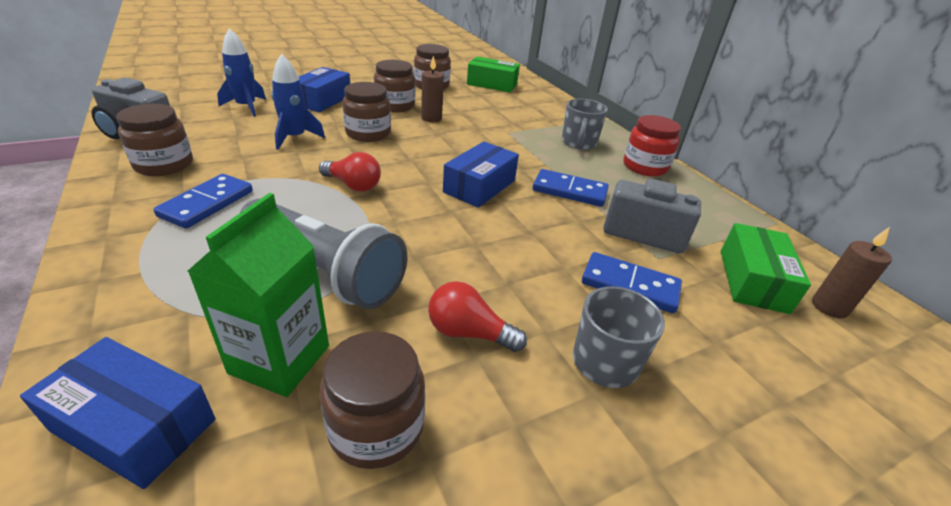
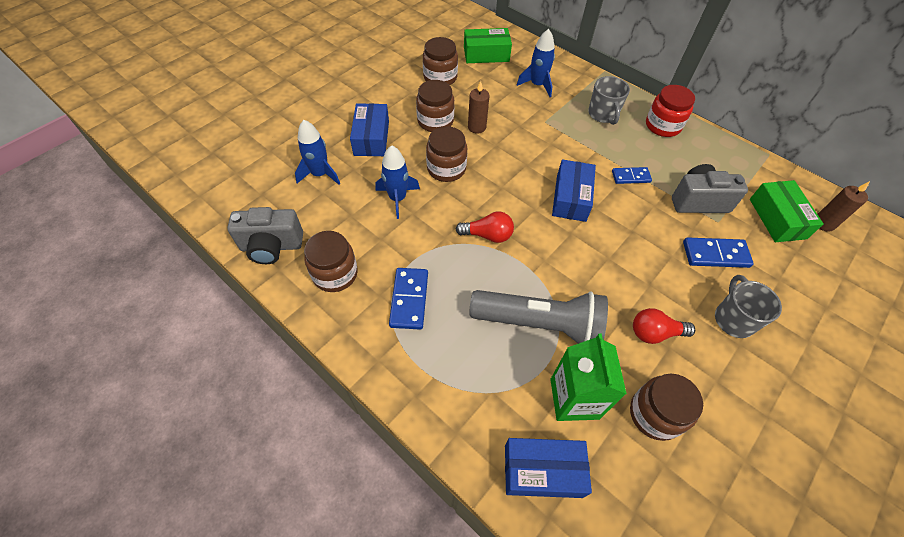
camera: 20 degrees left, 20 degrees up
blue domino [533,169,609,207] -> blue domino [612,167,652,184], size x0.66
none -> blue rocket [517,29,555,97]

